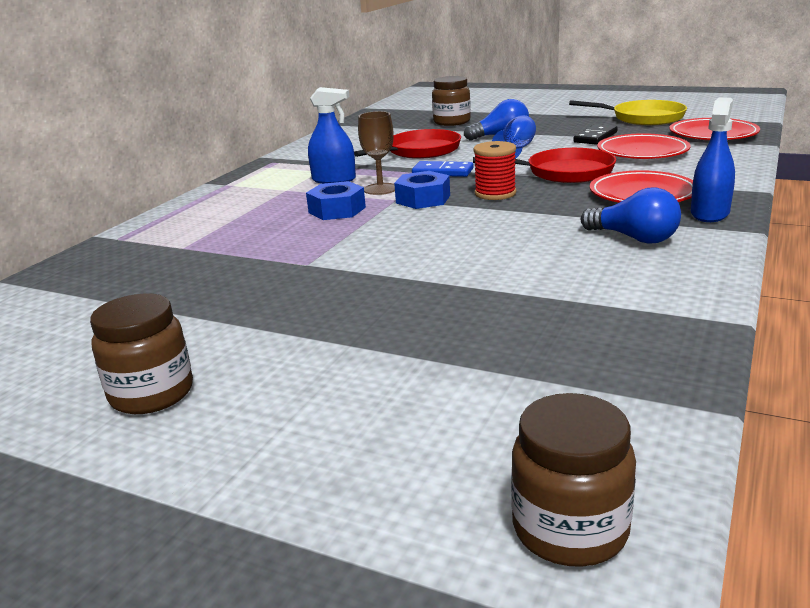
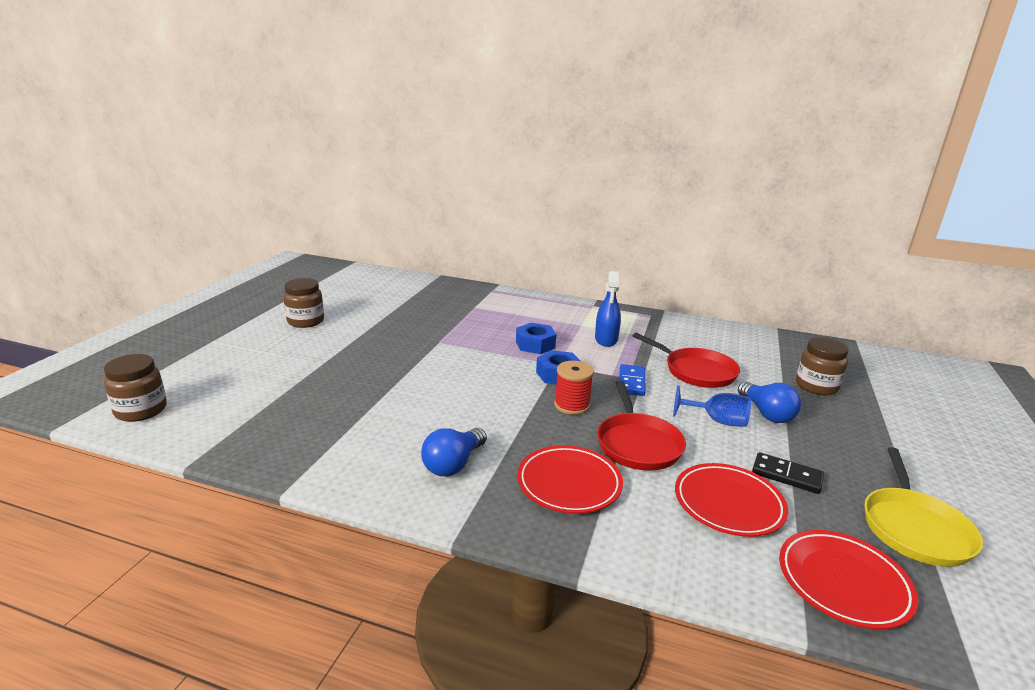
camera: 80 degrees right, 0 degrees up
brown goblet [358,111,395,195] -> none
blue spray bottle [691,97,735,222] -> none

